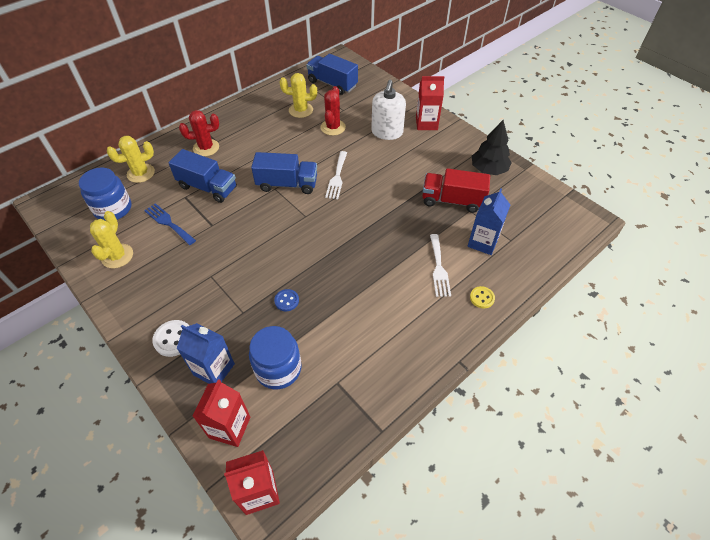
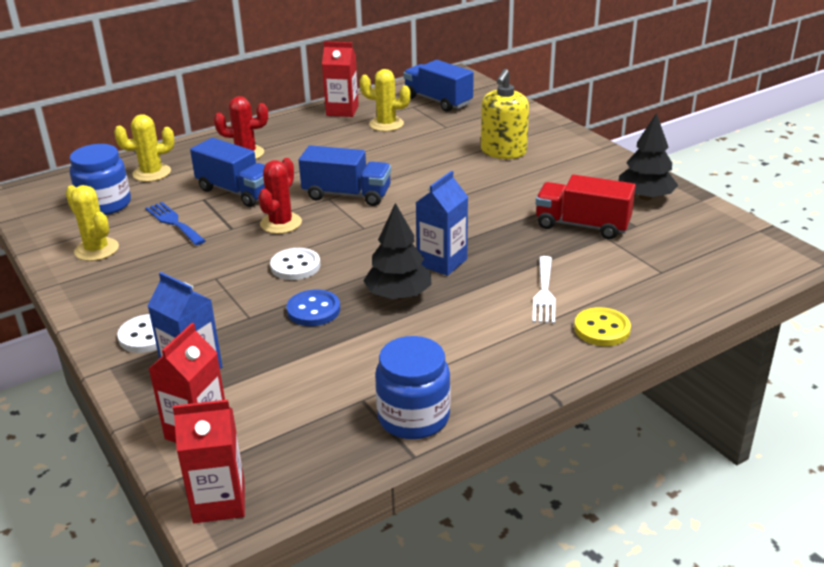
camera: 10 degrees right, 20 degrees down
yellow cactus [90,211,133,268] -> yellow cactus turned 60 degrees counterclockwise [65,185,119,261]
blue jar [249,326,301,389] -> blue jar moved to [375,336,450,439]
blue button [274,289,299,311] -> blue button [287,290,340,326], size x1.51
red cactus [320,86,346,136] -> red cactus moved to [258,158,302,234]
white fork [325,151,347,199] -> none
white soap dispenser [371,80,406,140] -> yellow soap dispenser [481,69,529,159]
red carton [416,76,444,130] -> red carton moved to [322,41,359,117]
blue carton [468,189,510,255] -> blue carton moved to [416,171,468,276]
yellow button [470,286,495,309] -> yellow button [574,307,631,346], size x1.51
none -> white button [270,248,320,280]
none -> black tree [363,203,432,299]

